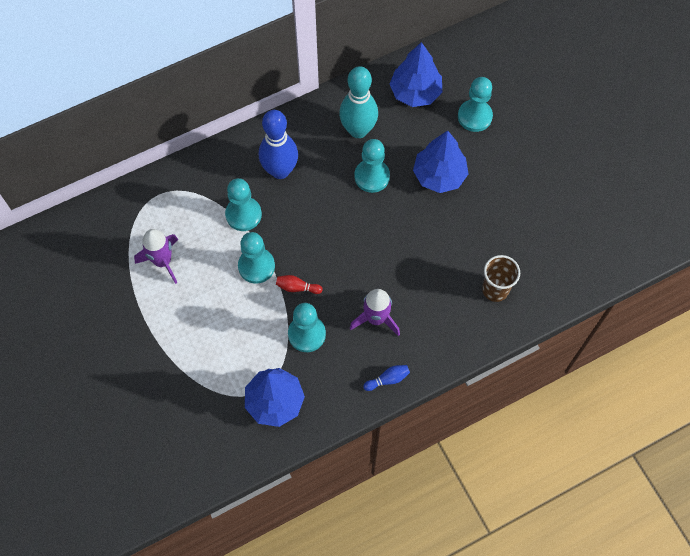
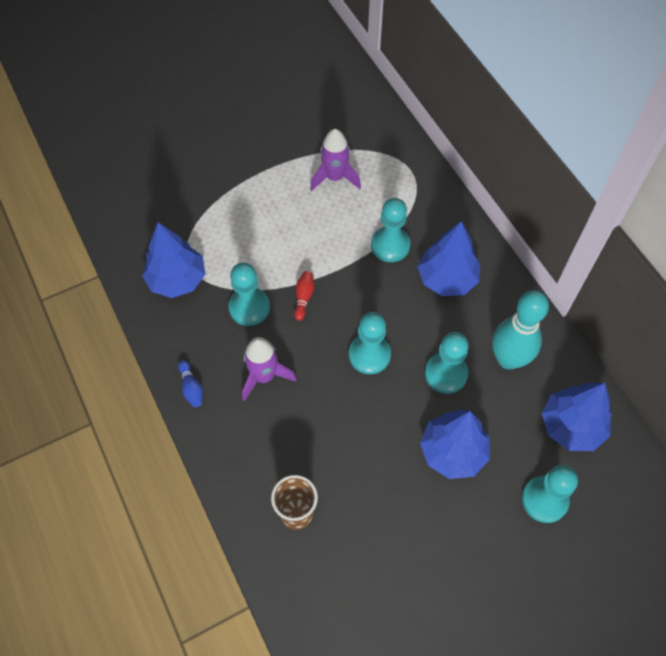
camera: 90 degrees right, 5 degrees down
turquoise pawn [238,232,275,284] -> turquoise pawn moved to [349,312,391,374]
blue bowling pin [259,110,298,179] -> blue tree [418,221,480,296]

